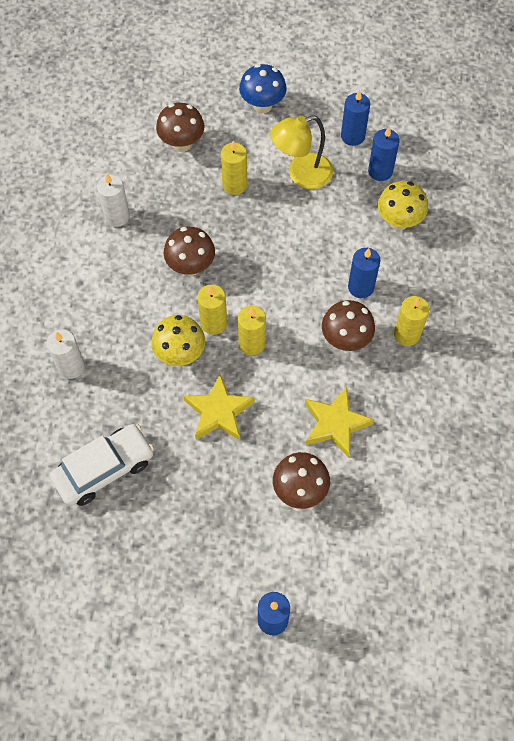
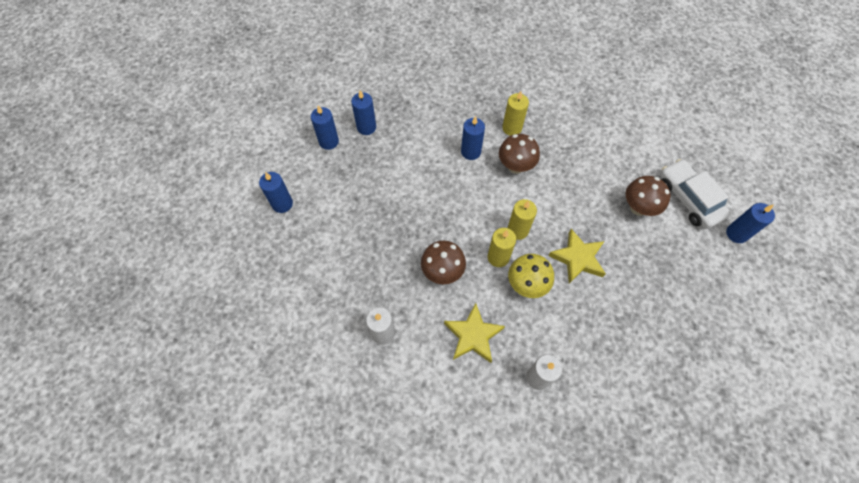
camera: 85 degrees left, 0 degrees up
white car [50,424,154,506] -> white car moved to [660,159,731,229]
brown mushroom [156,103,205,152] -> none
yellow candle [221,141,247,195] -> none
blue mushroom [239,64,287,113] -> blue candle [259,172,293,213]
yellow lamp [270,115,333,189] -> none
yellow star [305,387,374,458] -> yellow star moved to [444,303,505,363]
yellow mushroom [378,181,428,230] -> none

